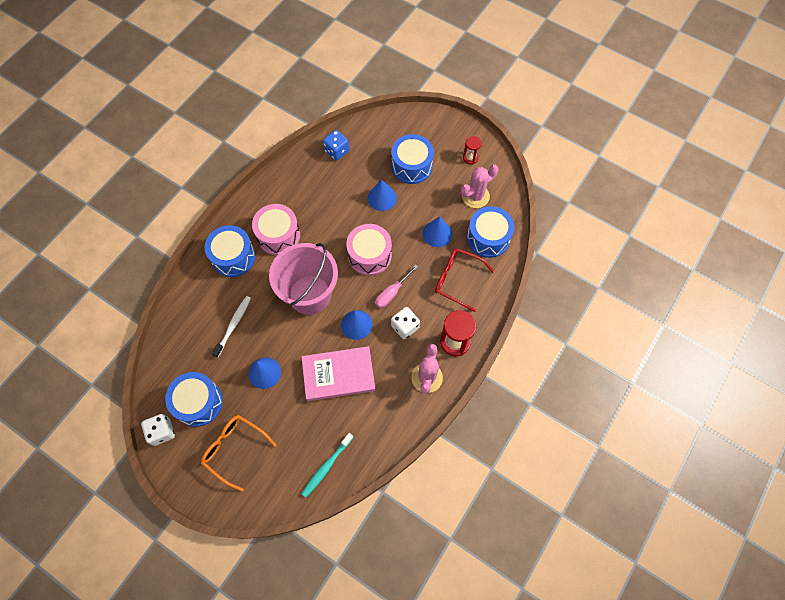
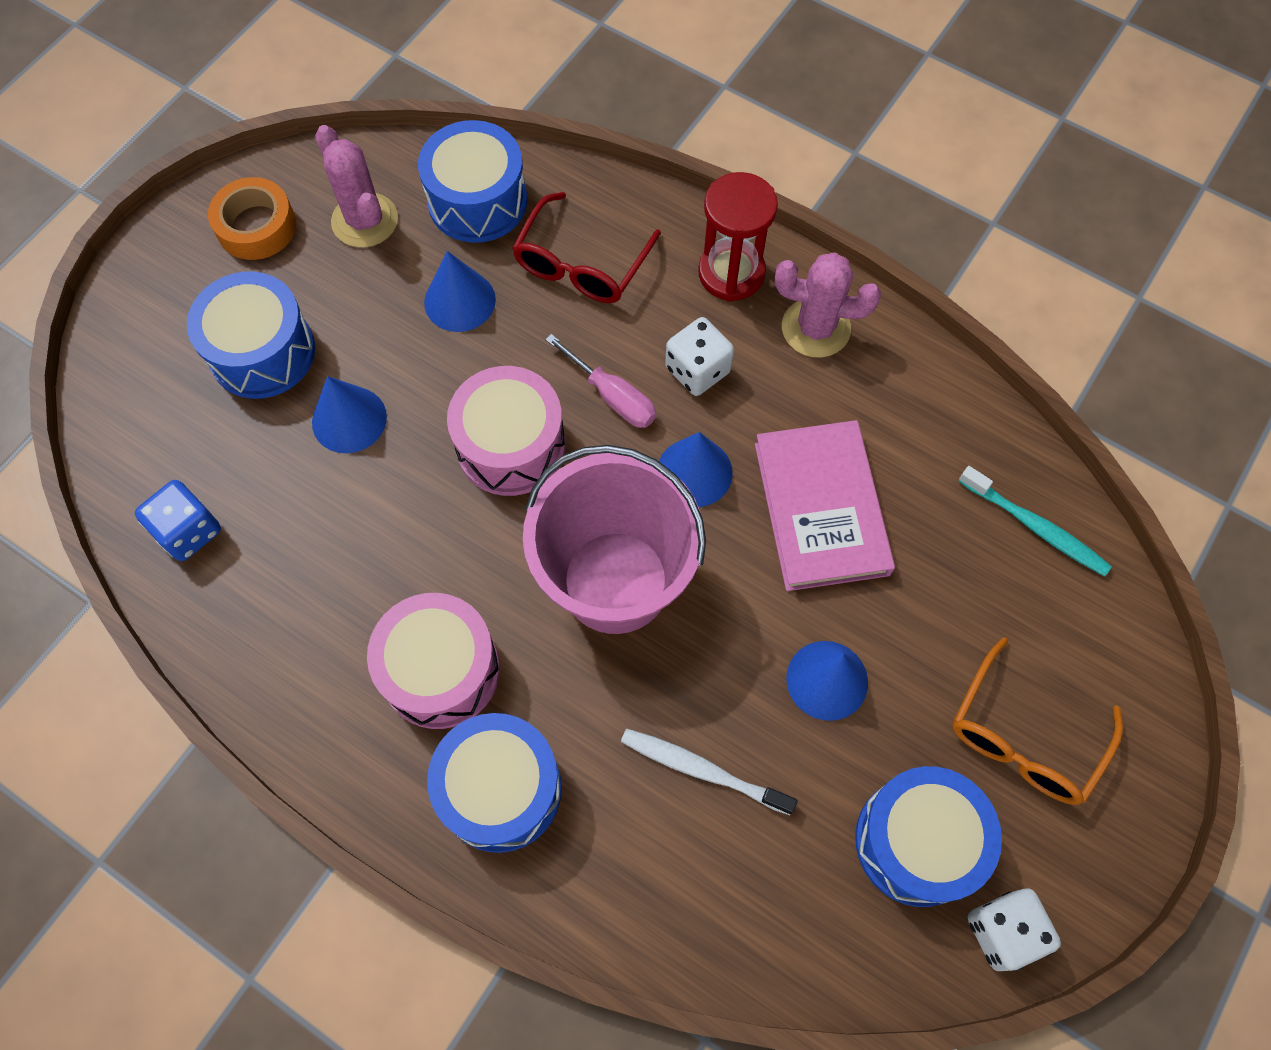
camera: 90 degrees left, 0 degrees up
red hourglass [463,136,482,165] -> orange tape [208,177,296,260]

